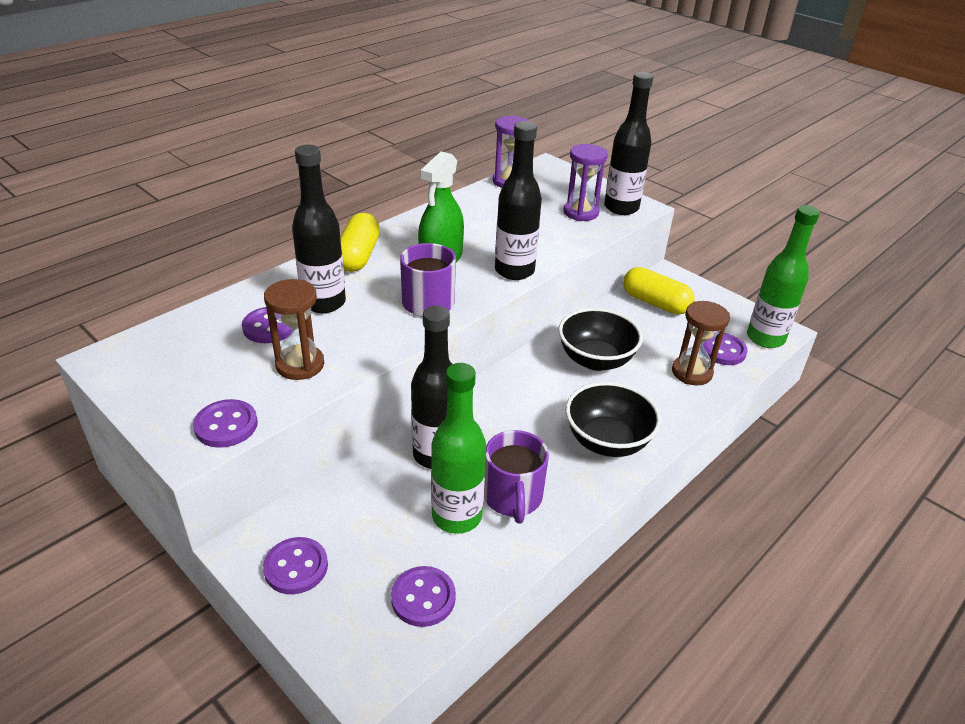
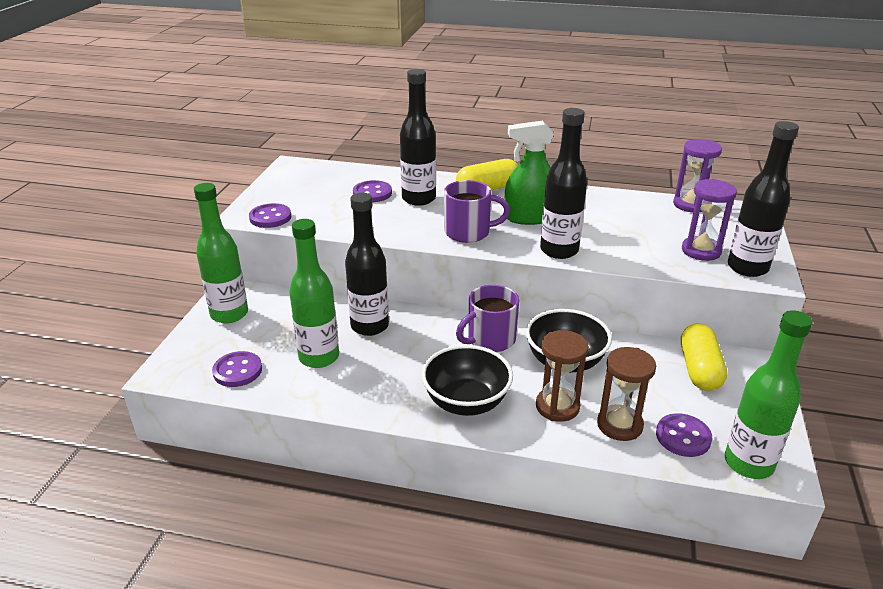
camera: 60 degrees right, 5 degrees down
purple button [263,537,328,594] -> green bottle [194,183,248,323]
brown hourglass [264,279,324,380] -> brown hourglass moved to [536,330,589,422]
purple mug [484,430,549,523] -> purple mug moved to [456,285,519,352]

